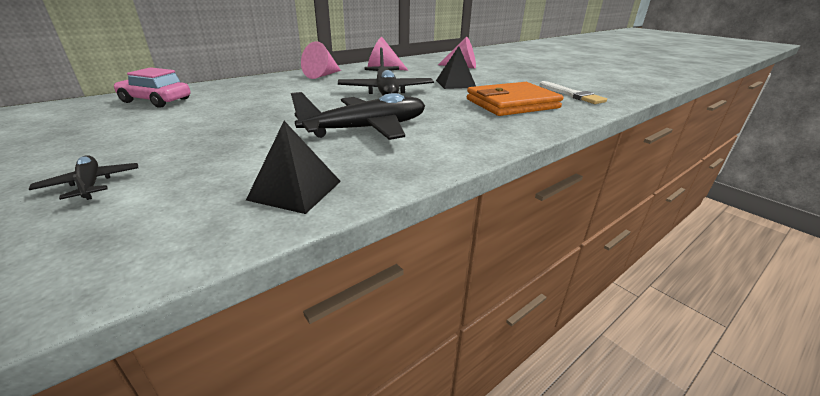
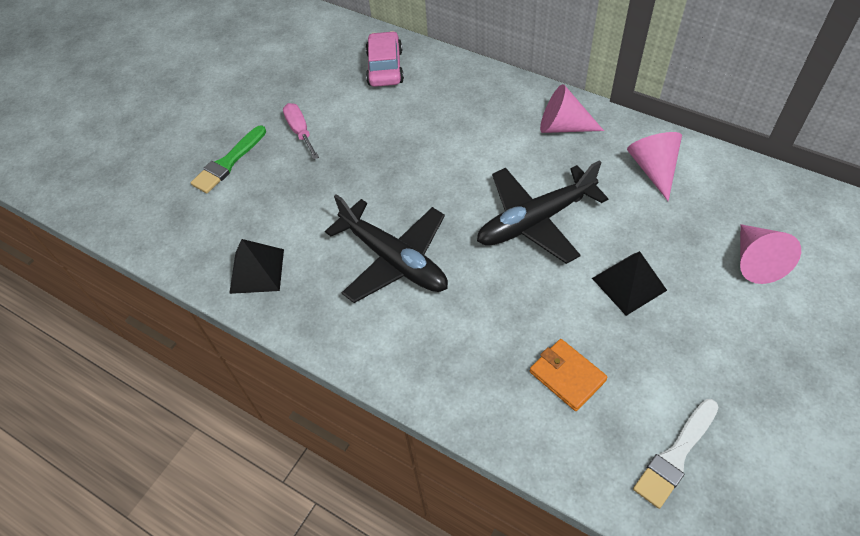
camera: 75 degrees right, 25 degrees up
black plane [29,155,138,200] -> green brush [191,125,266,193]
orange wallet [467,82,563,116] -> orange wallet [530,339,608,411], size x0.56
none -> pink screwdriver [283,103,319,160]

